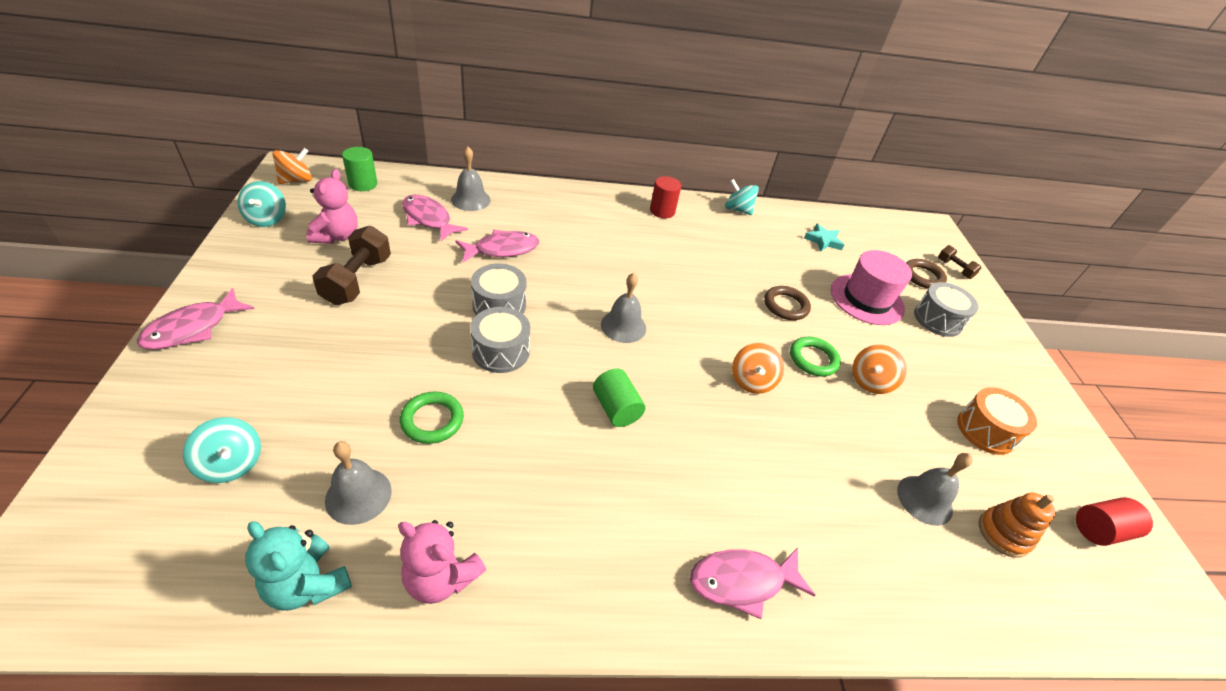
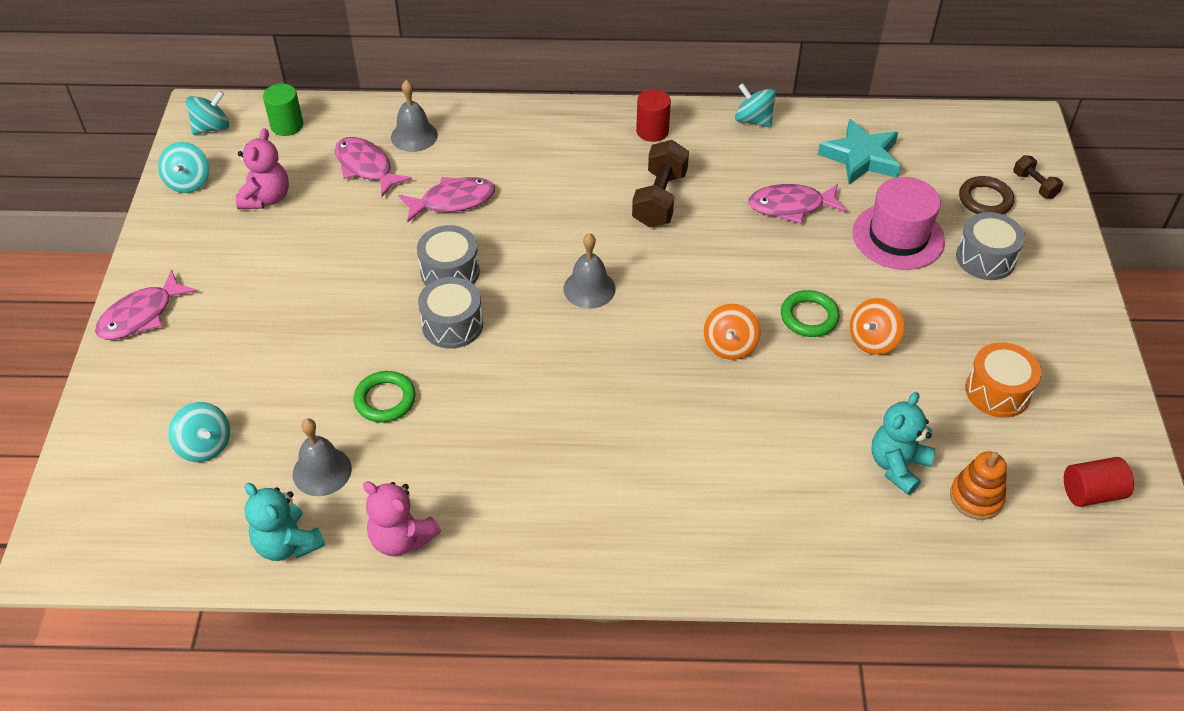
camera: 10 degrees right, 5 degrees up
orange spinning top [273,148,312,184] -> turquoise spinning top [186,91,229,135]
brown dumbbell [312,226,391,305] -> brown dumbbell moved to [632,140,689,228]
green cylinder [593,368,646,427] -> none
pink fish [690,547,815,619] -> pink fish moved to [748,184,846,223]
brown ring [764,286,811,320] -> none
turquoise star [804,223,844,251] -> turquoise star [818,119,901,185], size x1.66
grey bell [897,453,973,526] -> turquoise teddy bear [871,392,935,495]

